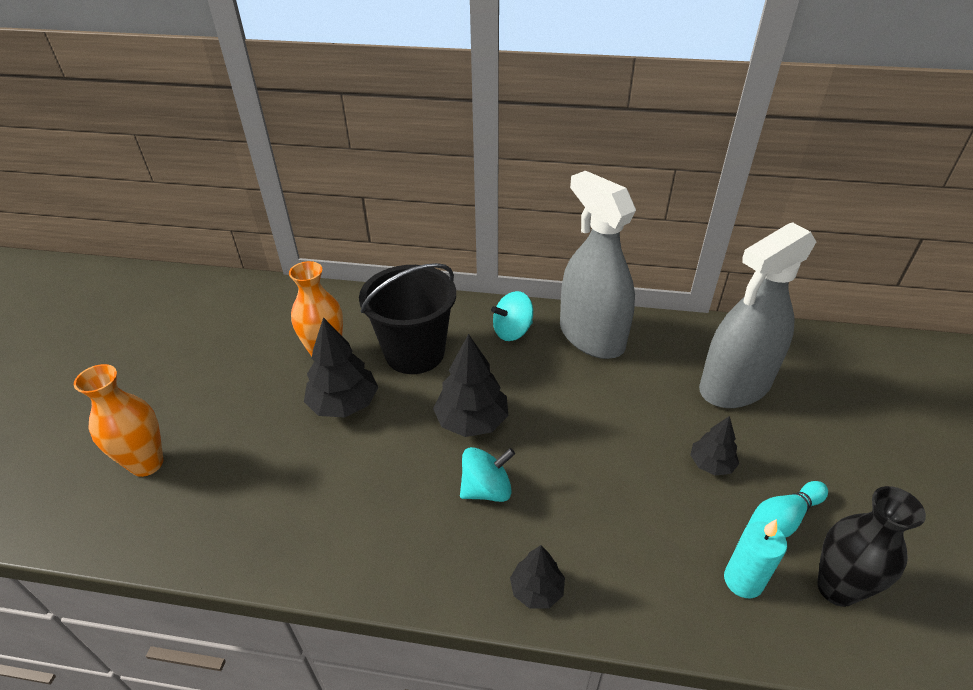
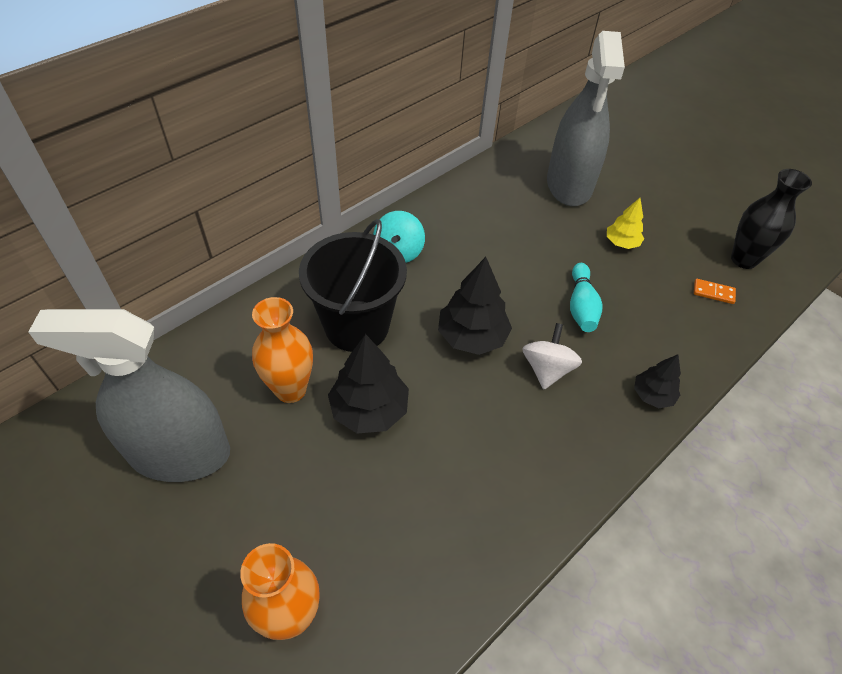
camera: 55 degrees left, 10 degrees up
turquoise spinning top [460,447,515,502] -> white spinning top [522,323,582,389]
grey spray bottle [560,171,636,359] -> grey spray bottle moved to [28,309,230,482]
black tree [690,416,739,475] -> yellow tree [607,198,644,249]
turquoise candle [724,519,787,598] -> orange domino [694,279,736,304]
turquoise bowling pin [746,481,828,538] -> turquoise bowling pin moved to [570,263,603,332]

